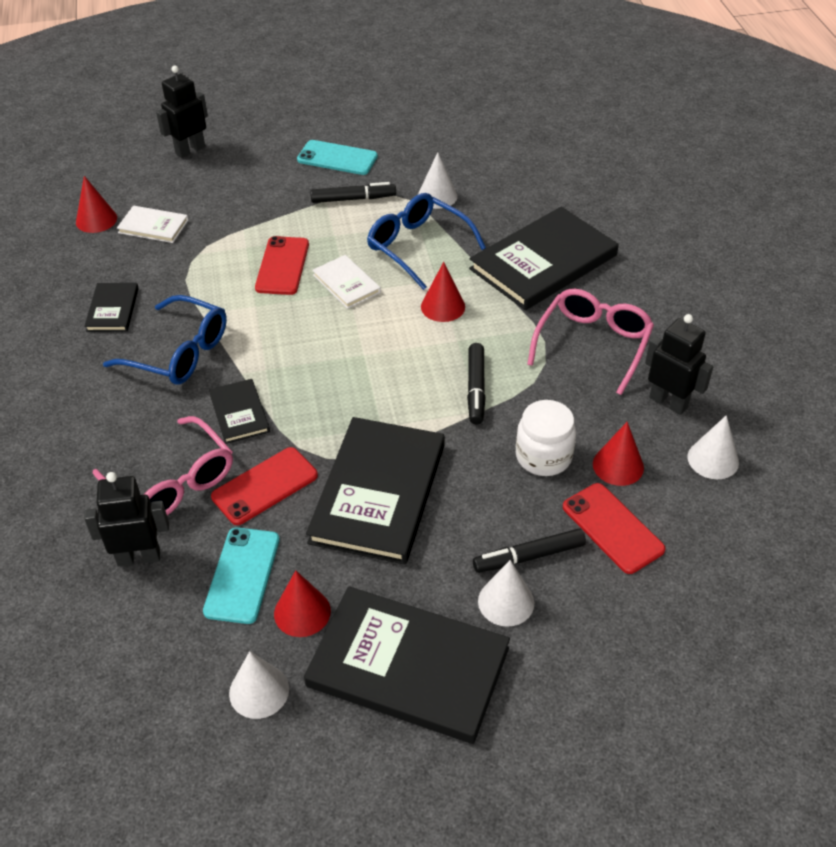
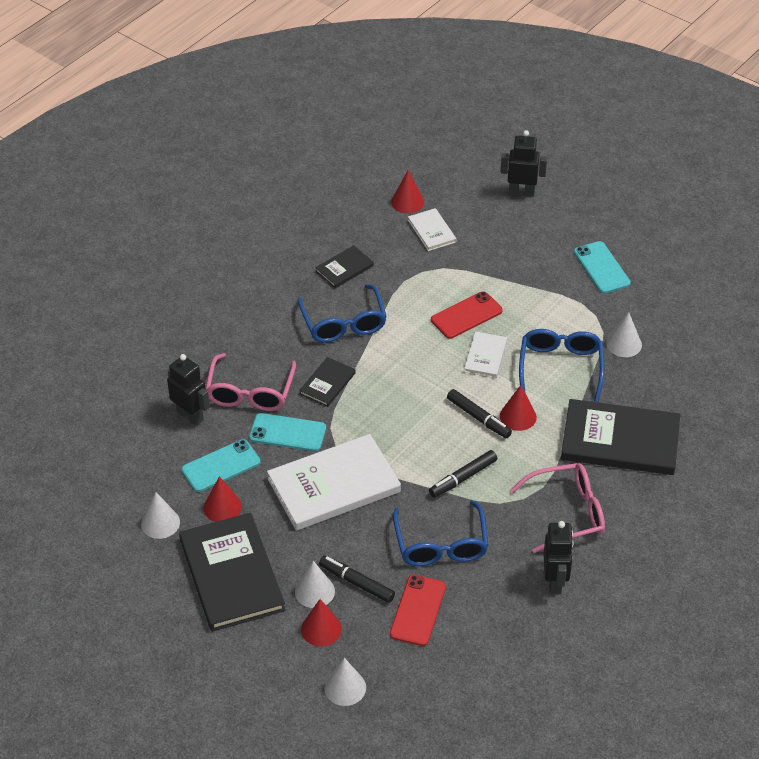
camera: 50 degrees right, 0 degrees up
red phone [211,447,318,525] -> turquoise phone [249,413,326,451]
black book [306,417,445,565] -> white book [267,434,401,531]
black marker [310,182,396,203] -> black marker moved to [447,389,512,438]
white jar [516,400,576,476] -> blue glasses [393,500,489,566]
red cone [593,422,644,486] -> red cone moved to [301,599,342,647]
white cone [687,415,739,479] -> white cone moved to [324,658,366,706]

